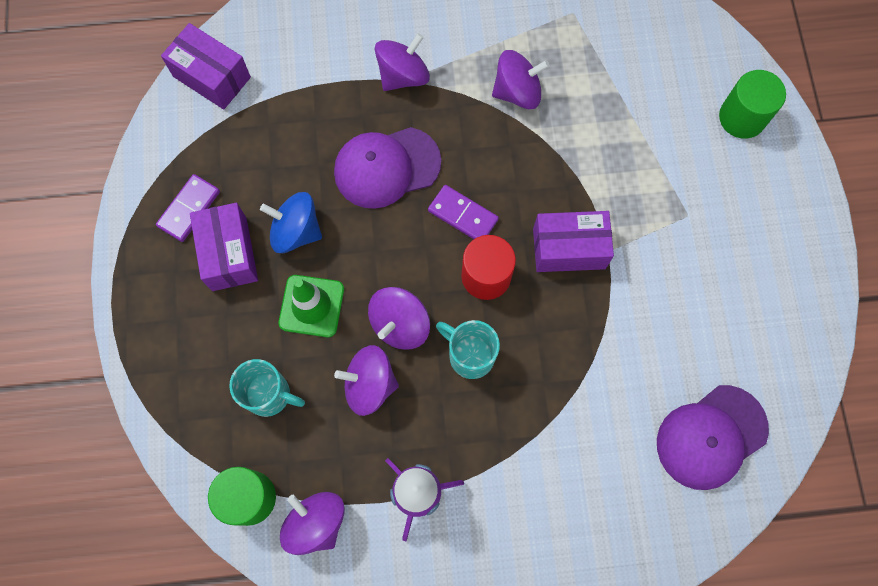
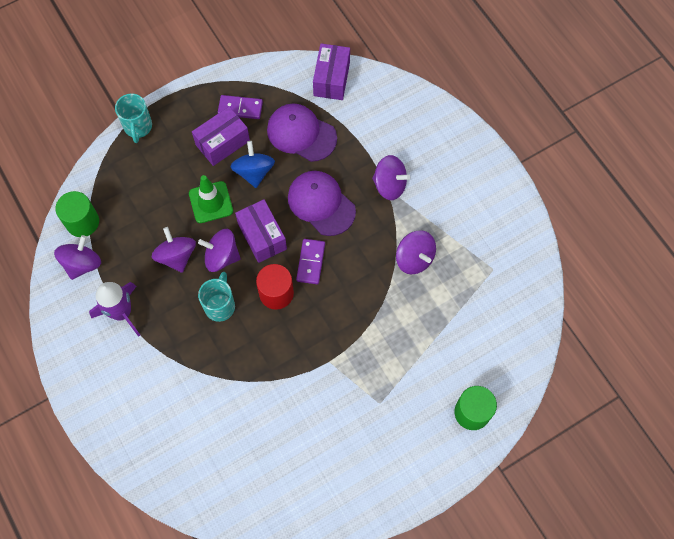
camera: 65 degrees right, 5 degrees down
turquoise mug [229,359,305,417] -> turquoise mug moved to [115,94,152,143]
purple box [533,211,614,272] -> purple box moved to [235,199,287,263]
purple cap [657,385,769,490] -> purple cap moved to [267,104,337,162]

